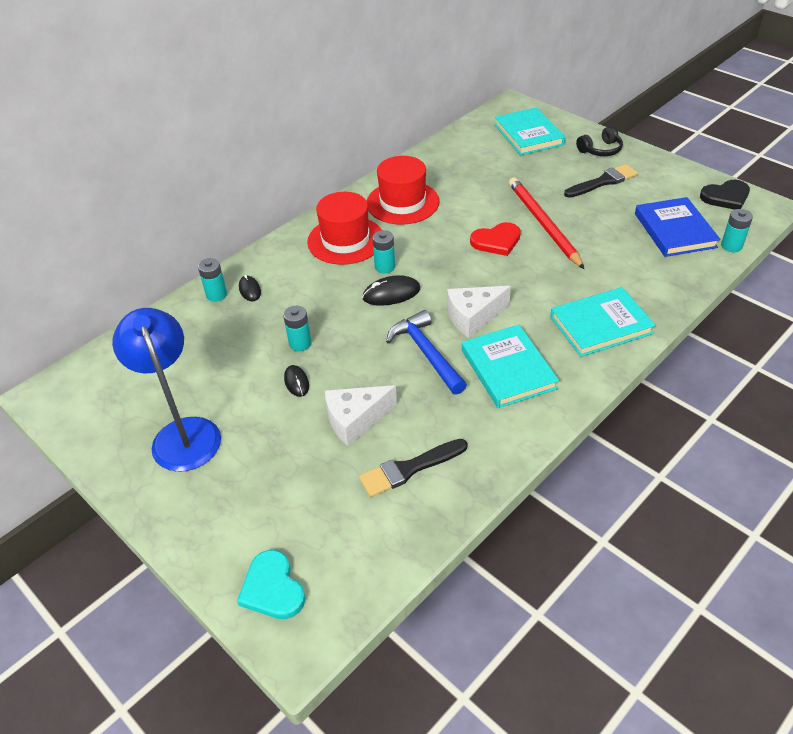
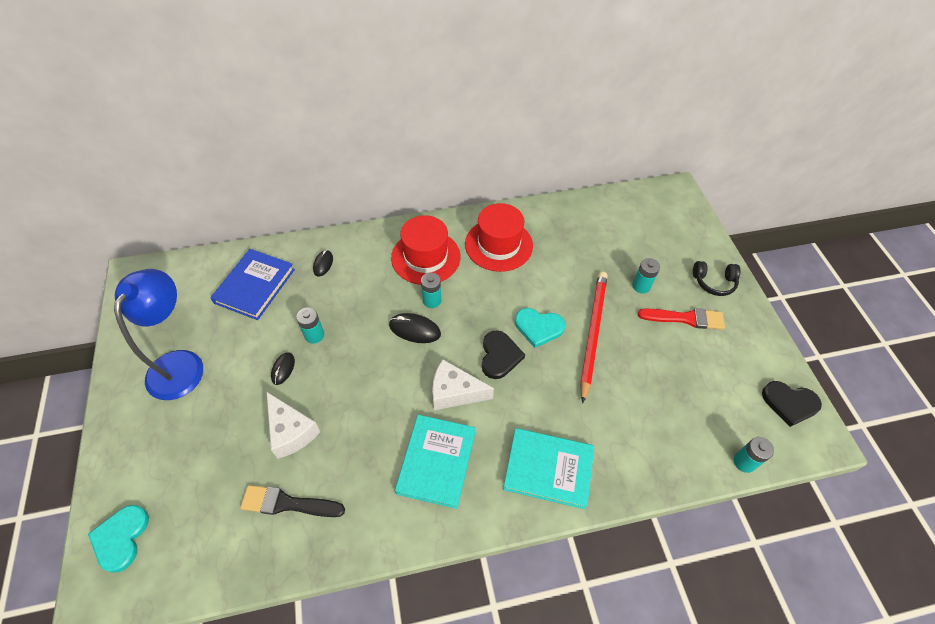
camera: 30 degrees right, 10 degrees up
turquoise battery [198,258,227,302] -> turquoise battery moved to [632,258,660,293]
white cheese [325,385,397,446] -> white cheese turned 135 degrees counterclockwise [266,391,320,459]
blue hammer [386,310,467,395] -> none
red heart [470,222,521,256] -> turquoise heart [515,308,565,348]
turquoise book [494,107,565,155] -> none
black brush [564,164,638,198] -> red brush [638,308,725,330]
blue book [635,197,720,257] -> blue book moved to [210,249,295,320]
none -> black heart [482,330,525,379]

